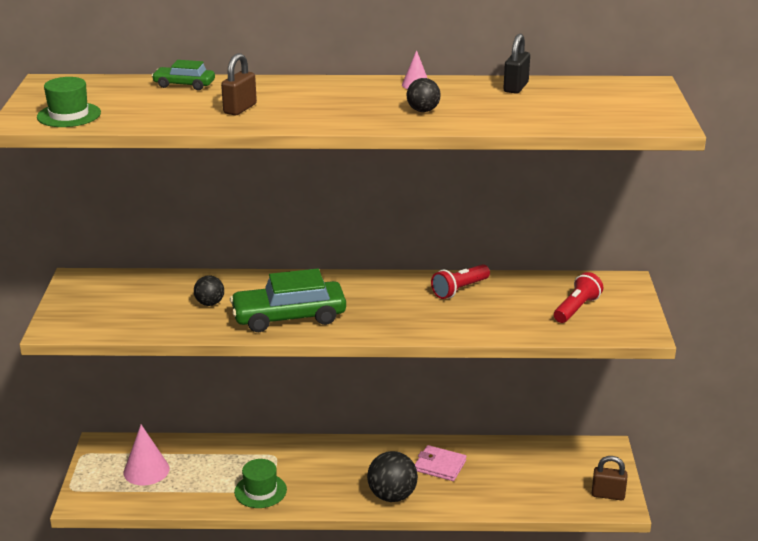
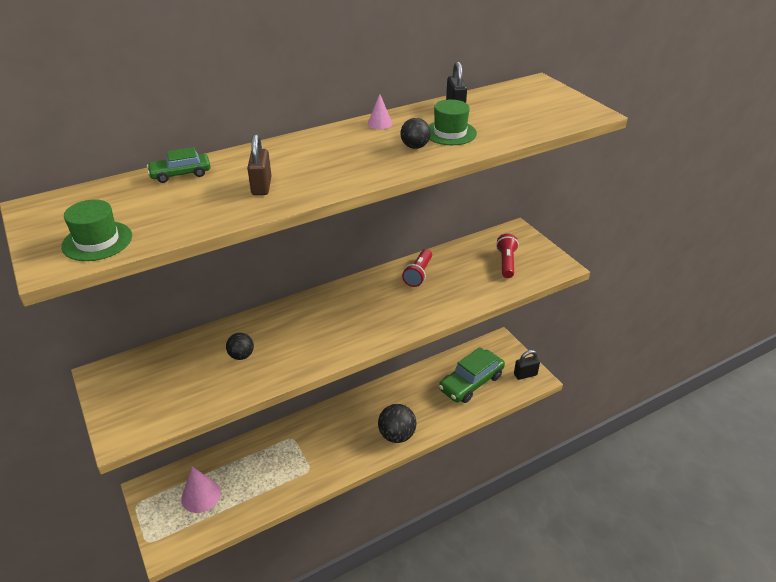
camera: 30 degrees left, 10 degrees up
green car [230,269,346,332] -> green car moved to [439,347,505,403]
green hat [234,459,287,508] -> green hat moved to [429,100,477,145]
pink wallet [415,445,466,481] -> none
brown padlock [592,456,628,501] -> black padlock [514,350,540,380]

